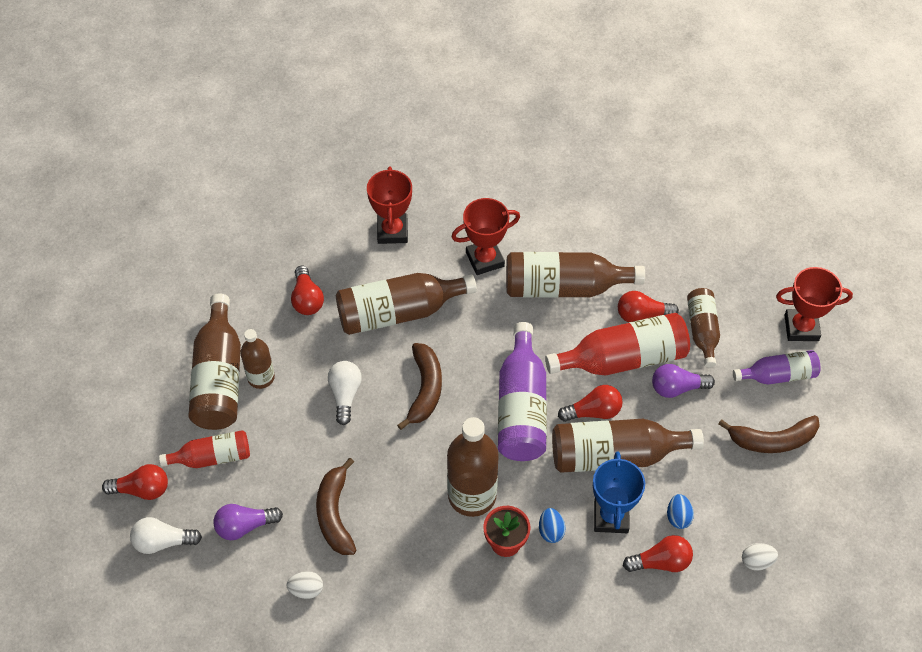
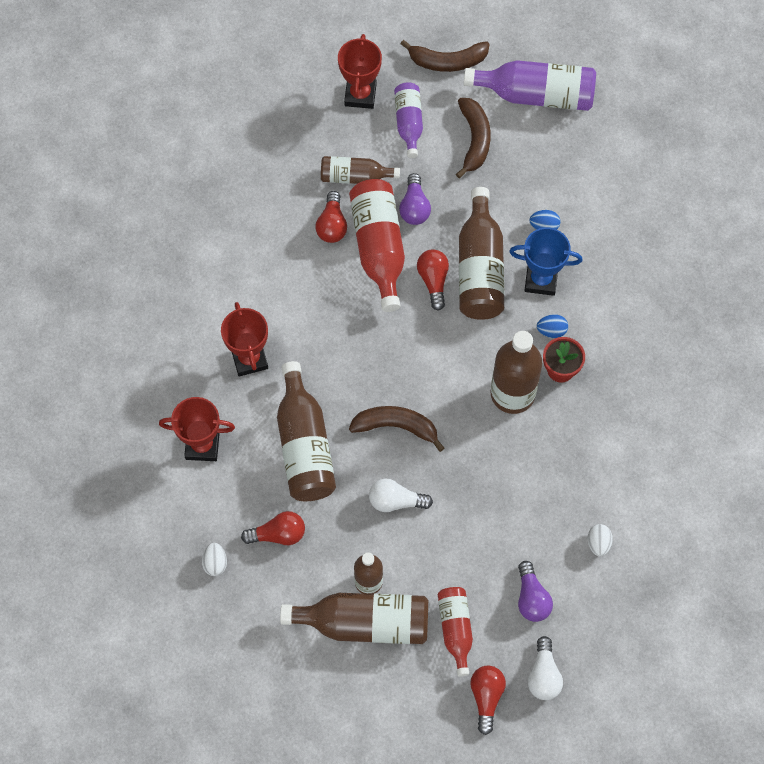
camera: 85 degrees left, 10 degrees up
brown banana [316,458,356,555] -> brown banana moved to [401,40,490,72]
purple bottle [498,322,547,461] -> purple bottle moved to [464,60,596,111]
brown bottle [506,252,645,298] -> none
red light bulb [623,535,693,572] -> none
white egg [742,543,778,571] -> white egg moved to [202,543,227,576]

